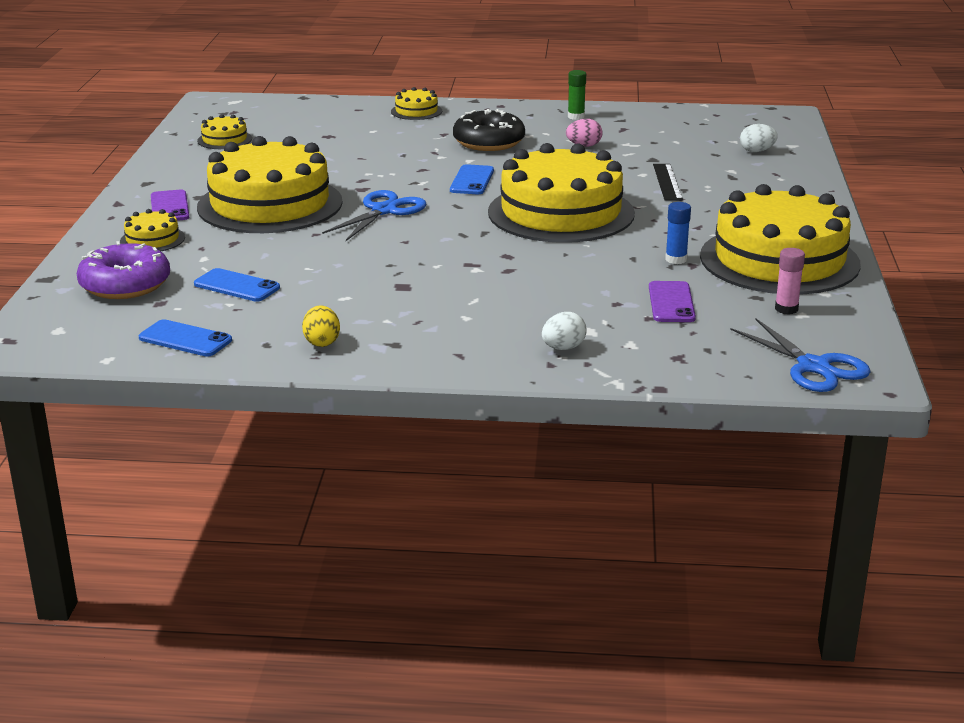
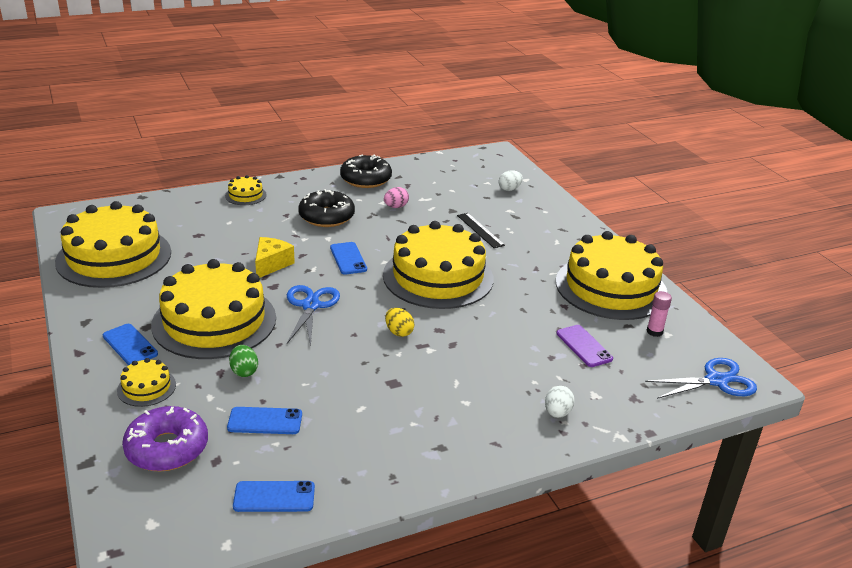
camera: 30 degrees left, 5 degrees up
purple phone [151,189,189,221] -> blue phone [103,324,158,365]
yellow cake [197,114,252,149] -> yellow cake [55,201,171,288], size x2.38
yellow egg [302,305,340,347] -> yellow egg moved to [385,308,414,337]
green glue stick [568,70,586,120] -> black donut [340,154,392,188]
blue glue stick [665,202,691,264] -> none
blue scissors [730,318,870,392] -> blue scissors turned 45 degrees counterclockwise [645,358,757,399]
none -> green egg [229,345,258,377]
none -> yellow cheese [255,237,295,278]

